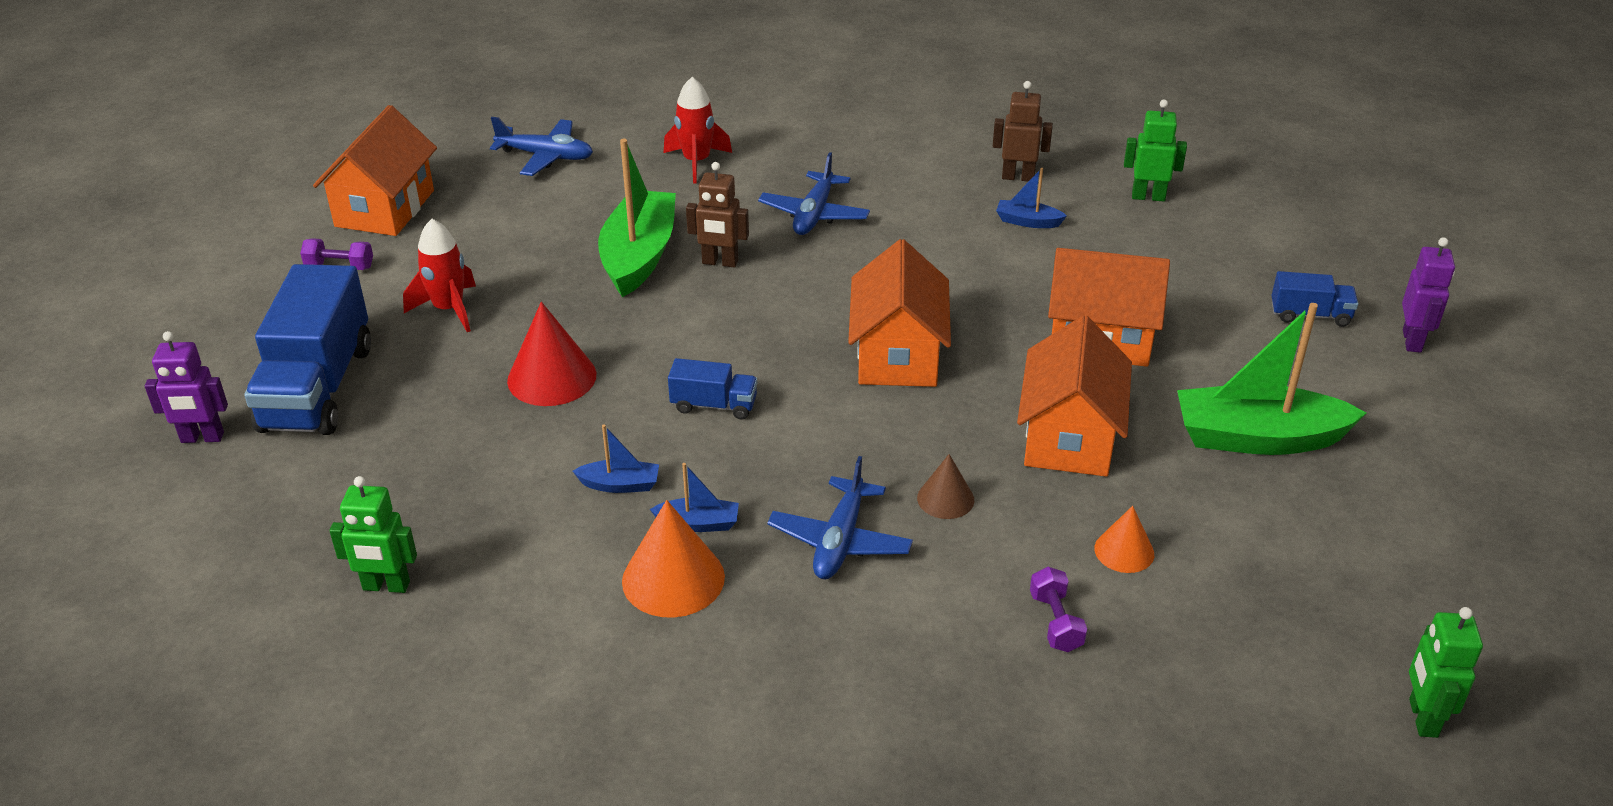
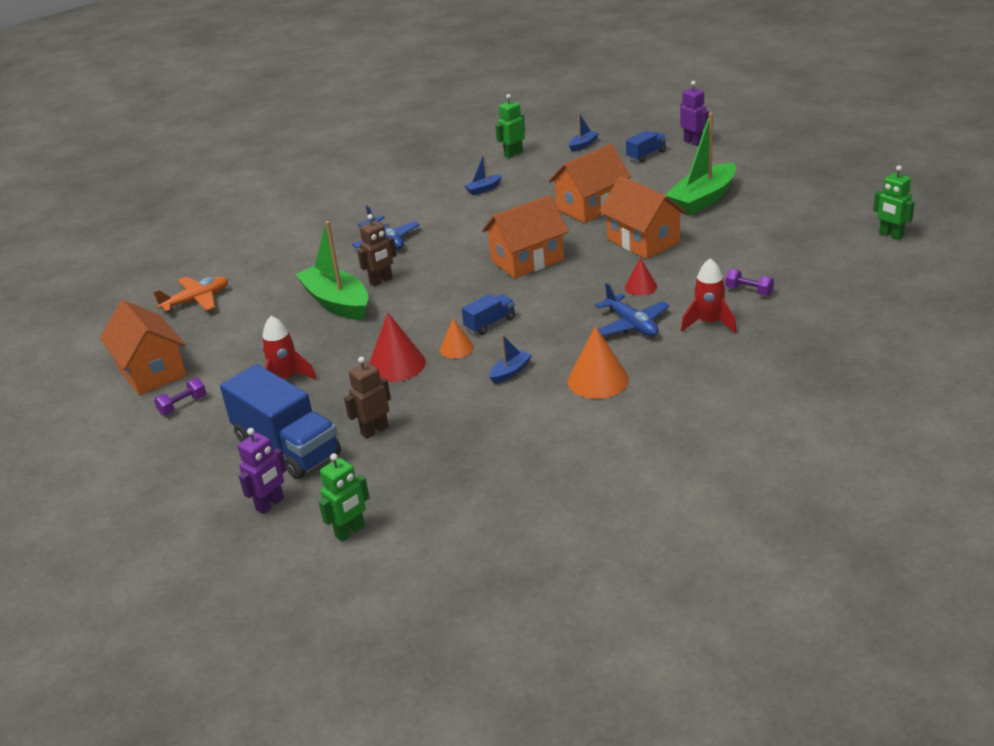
camera: 45 degrees left, 5 degrees down
green robot [329,476,417,593] -> green robot moved to [319,453,370,542]
blue plane [490,117,593,176] -> orange plane [153,277,228,312]
blue boat [650,463,739,532] -> blue boat moved to [568,113,599,152]
red rocket [664,77,732,183] -> red rocket moved to [681,258,737,333]
orange house [848,239,951,387] -> orange house turned 75 degrees counterclockwise [482,195,569,279]
brown cone [917,454,974,519] -> red cone [625,258,657,296]
brown robot [993,81,1053,182] -> brown robot moved to [344,356,391,439]
orange cone [1094,506,1154,573] -> orange cone moved to [440,319,474,359]

